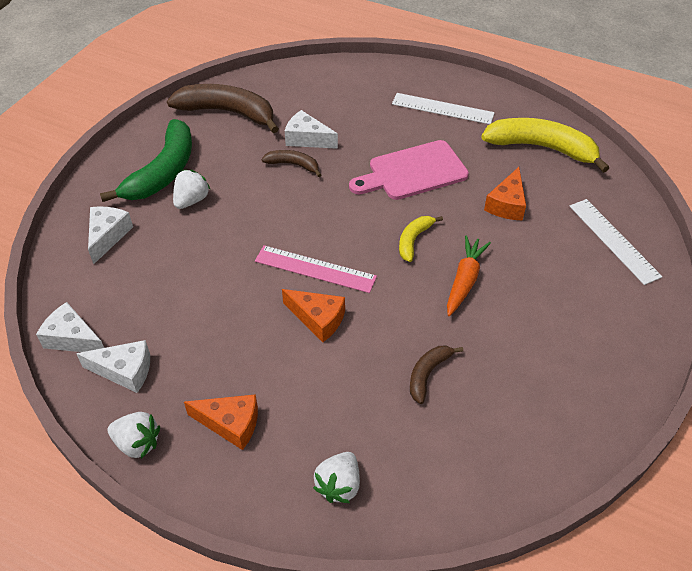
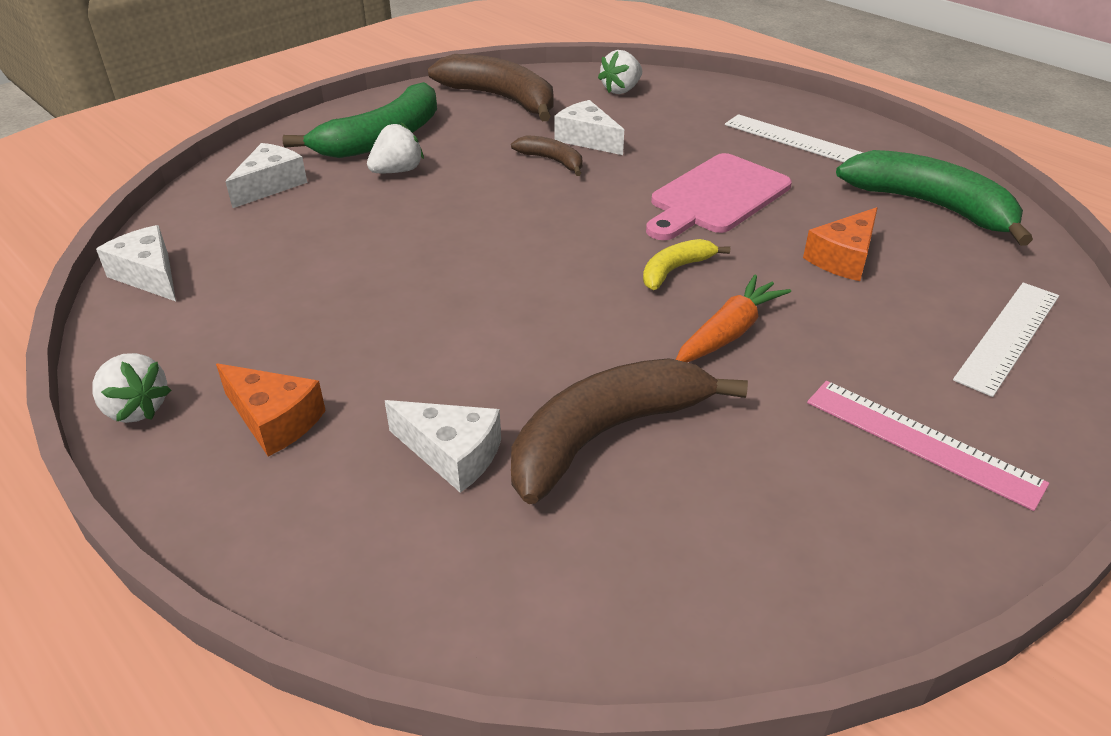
camera: 20 degrees right, 10 degrees down
white cheese [76,340,150,393] -> white cheese moved to [385,400,501,493]
pink ruler [255,245,377,293] -> pink ruler moved to [807,381,1049,511]
orange cheese [282,289,345,342] -> none
white strawberry [313,452,360,503] -> white strawberry moved to [598,50,642,94]
pink cutting board [349,140,469,200] -> pink cutting board turned 45 degrees counterclockwise [646,153,792,240]
brown banana [410,345,463,404] -> brown banana [511,358,748,504], size x2.00
yellow banana [481,118,609,173] -> green banana [836,150,1033,246]
white ruler [569,199,663,285] -> white ruler turned 45 degrees clockwise [953,283,1059,397]

